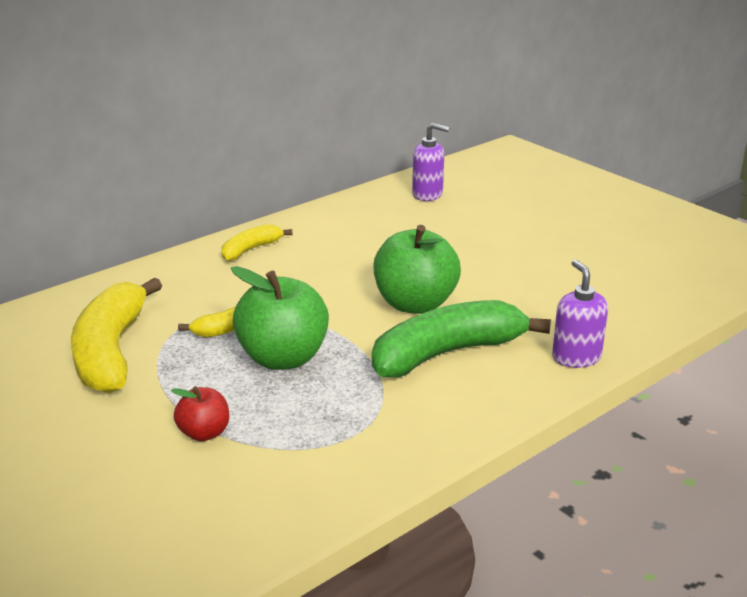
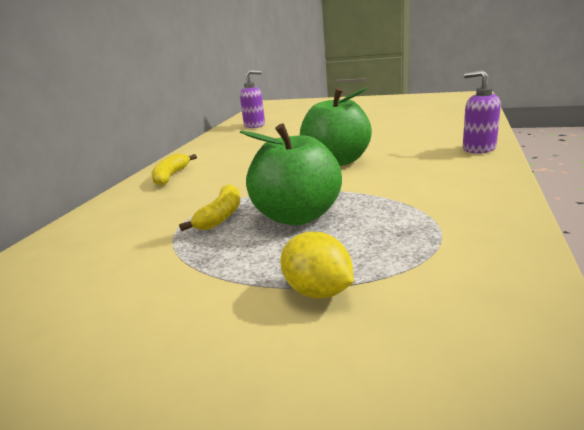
camera: 30 degrees left, 5 degrees down
yellow banana [71,278,162,393] -> none
red apple [171,386,229,441] -> yellow lemon [280,232,354,299]
green banana [372,300,551,377] -> none

